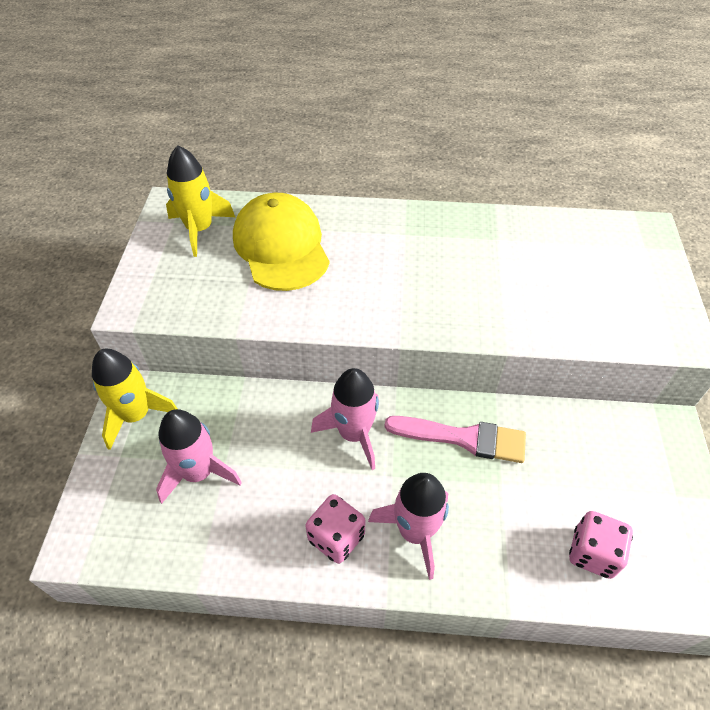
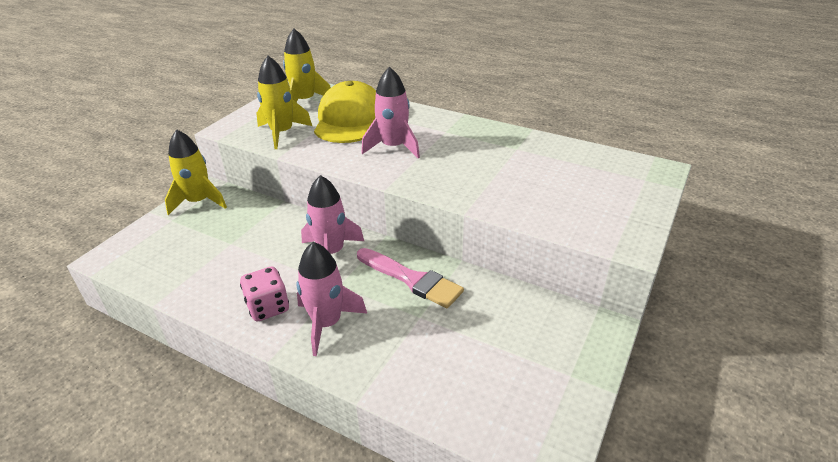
camera: 25 degrees right, 15 degrees down
pink rocket [156,409,242,504] -> pink rocket moved to [361,67,420,158]
pink dice [569,511,633,579] -> none
none -> yellow rocket [256,56,312,149]

